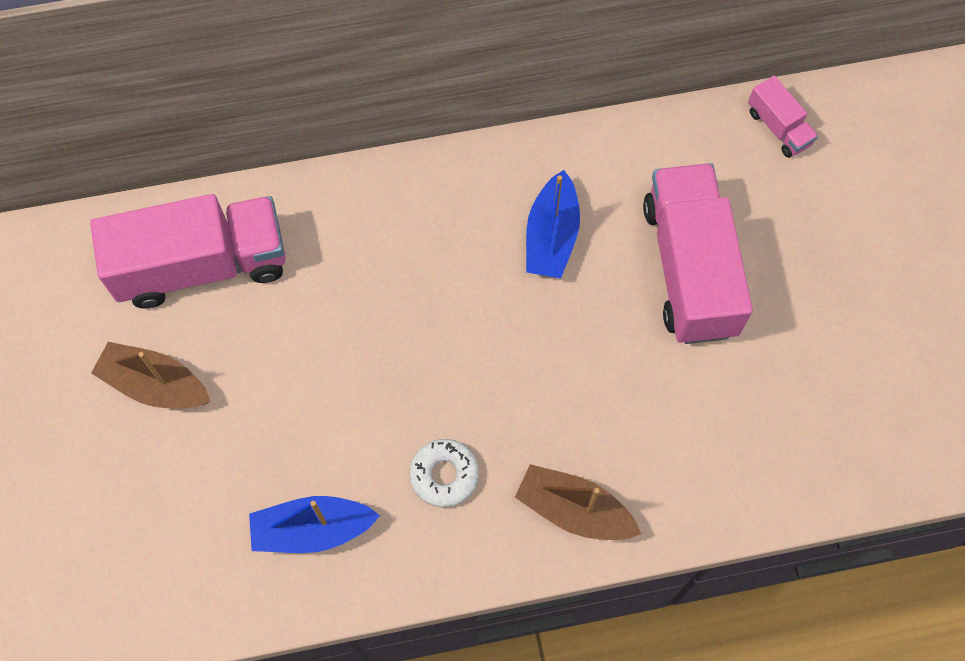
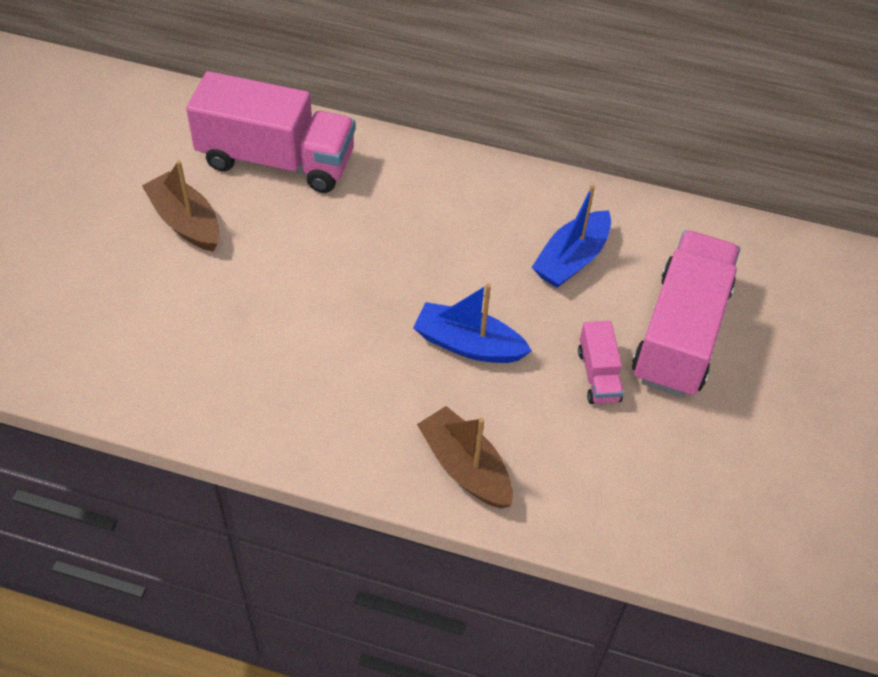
camera: 25 degrees right, 15 degrees down
blue boat [249,496,380,553] -> blue boat moved to [413,283,532,363]
white donut [410,439,479,508] -> none
pink truck [748,76,818,158] -> pink truck moved to [578,321,624,404]

